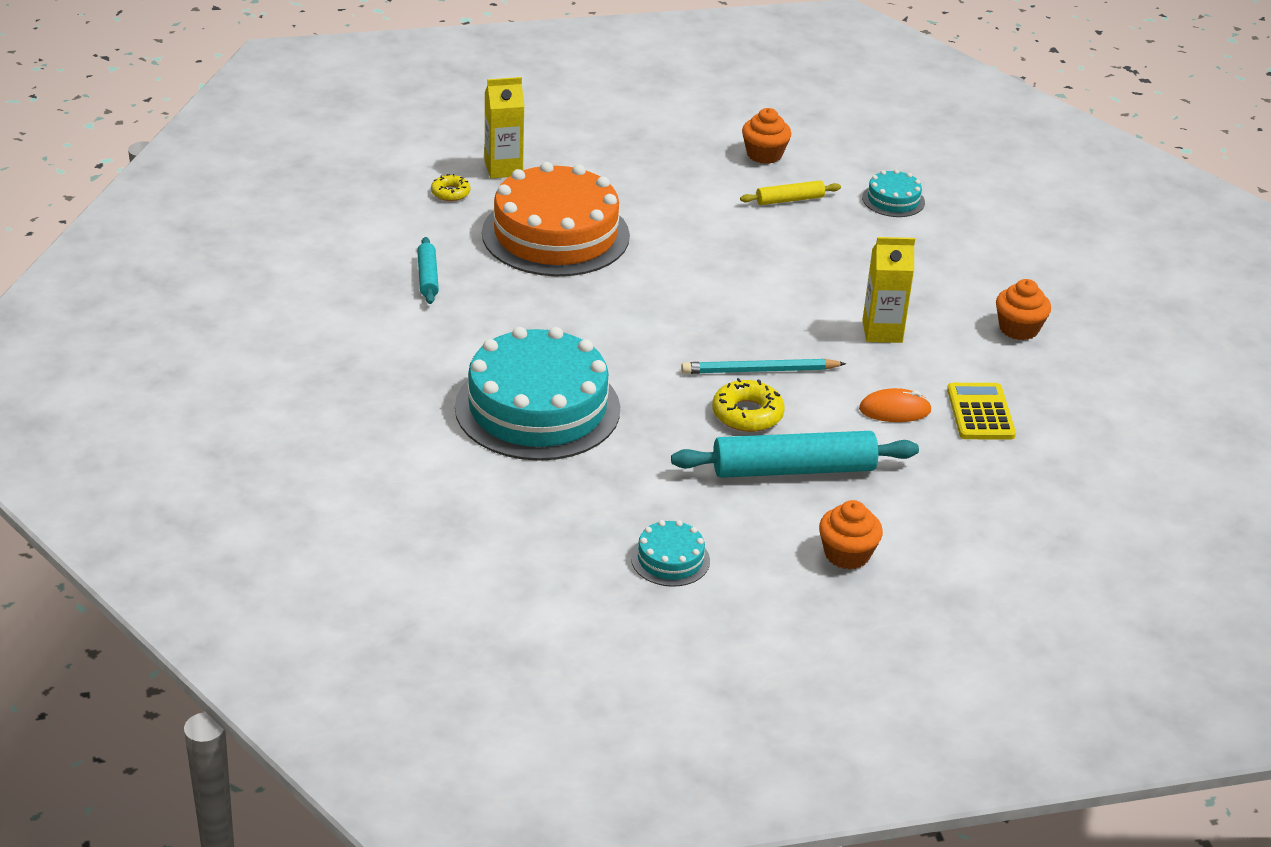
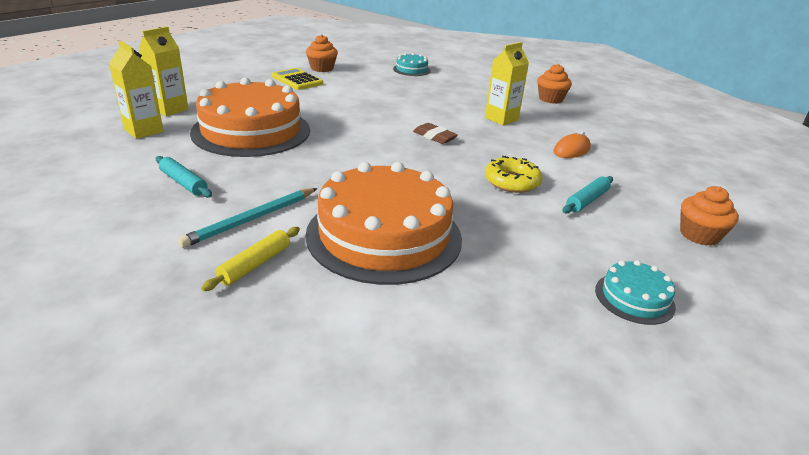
camera: 40 degrees left, 5 degrees down
yellow donut [431,174,470,201] -> yellow carton [109,41,164,139]
turquoise cake [455,327,620,461] -> orange cake [306,162,462,285]
turquoise rolling pin [671,431,919,478] -> turquoise rolling pin [562,176,613,214], size x0.51
turquoise pencil [681,359,846,374] -> turquoise pencil moved to [178,188,317,248]
yellow rolling pin [740,180,841,205] -> yellow rolling pin moved to [201,227,300,291]
yellow calculator [947,383,1016,440] -> yellow calculator moved to [271,68,323,90]
none -> brown eraser [413,123,458,144]

